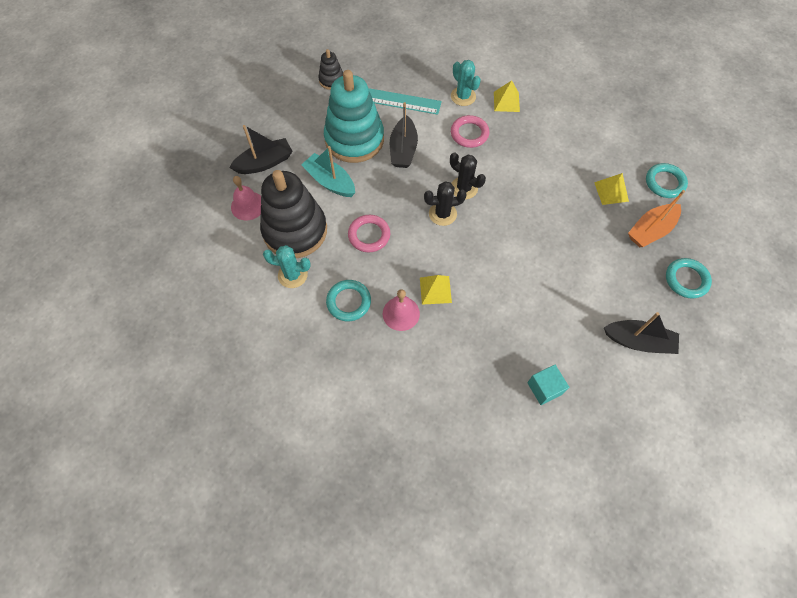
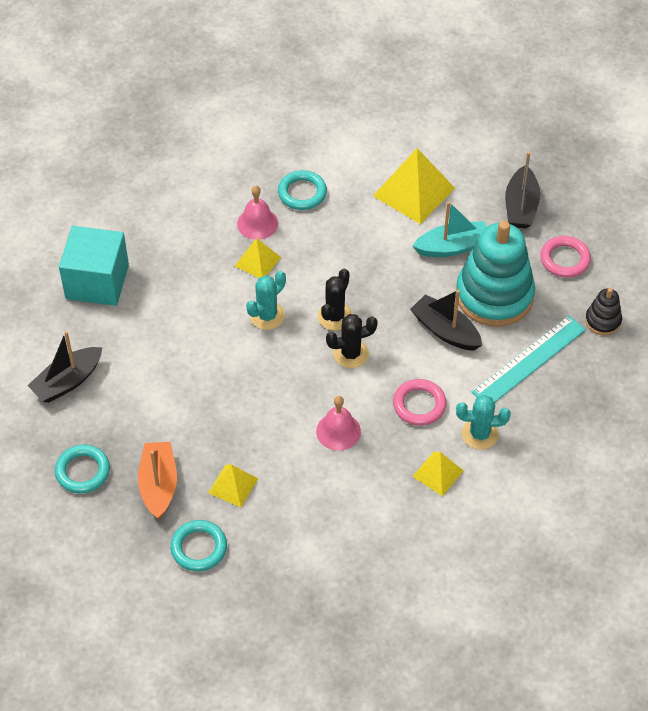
camera: 125 degrees right, 10 degrees down
pink bell [231,176,261,220] -> pink bell moved to [316,396,361,451]
black stacking toy [260,170,327,258] -> yellow pyramid [373,148,455,224]
turquoise cactus [263,245,311,288] -> turquoise cactus moved to [246,271,286,330]
pink ring [348,215,390,252] -> pink ring moved to [540,236,591,278]
turquoise cube [527,365,569,405] -> turquoise cube [59,226,129,306], size x1.92

